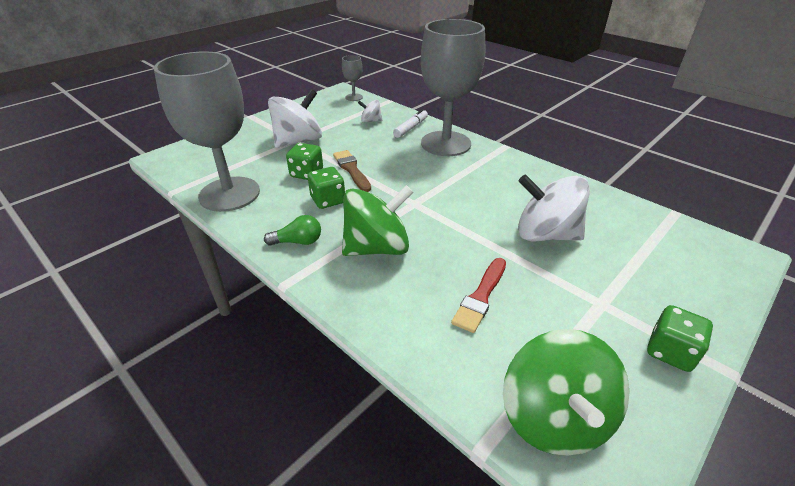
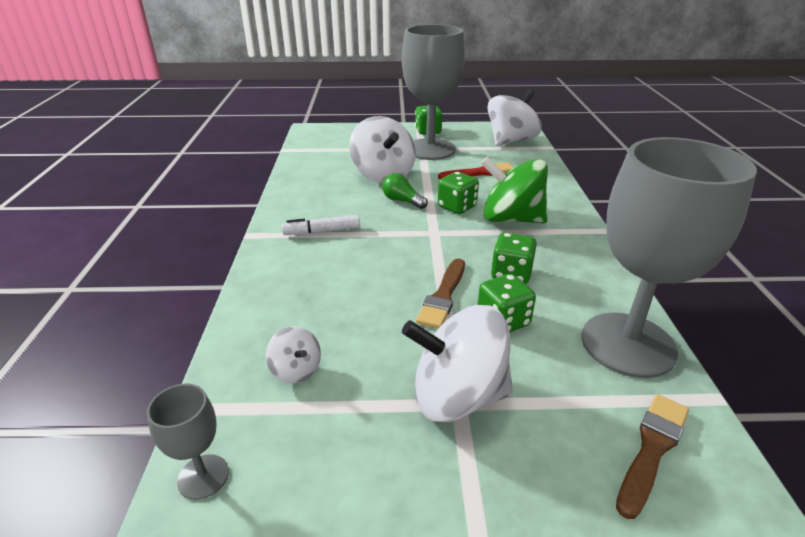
camera: 135 degrees left, 5 degrees down
green light bulb [264,215,321,246] -> green light bulb moved to [382,173,428,209]
white marker [393,109,428,138] -> white marker moved to [282,215,360,235]
grey goblet [421,19,485,156] -> grey goblet moved to [402,24,465,160]
green spinning top [503,329,629,456] -> white spinning top [488,89,542,146]
none -> green dice [438,172,479,214]
none -> brown brush [616,394,689,519]

